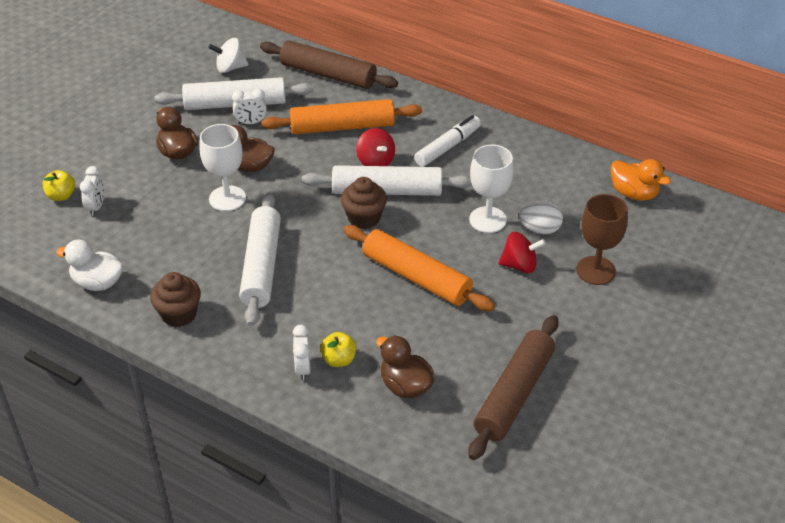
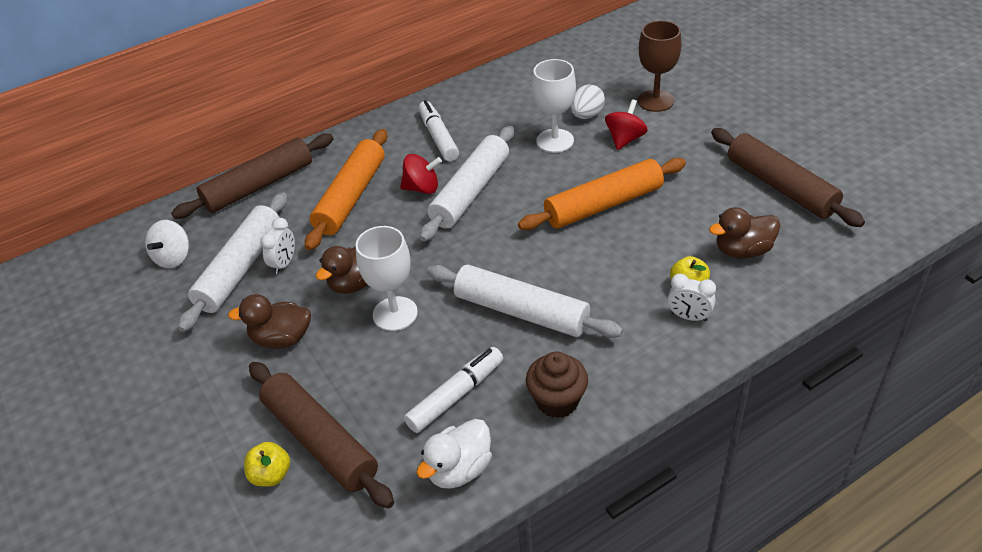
camera: 60 degrees left, 0 degrees up
white clock [80,166,104,216] -> brown rolling pin [249,362,394,509]
brown cupcake [341,177,387,229] -> none
orange duck [611,159,671,201] -> none
none -> white marker [404,347,503,433]

